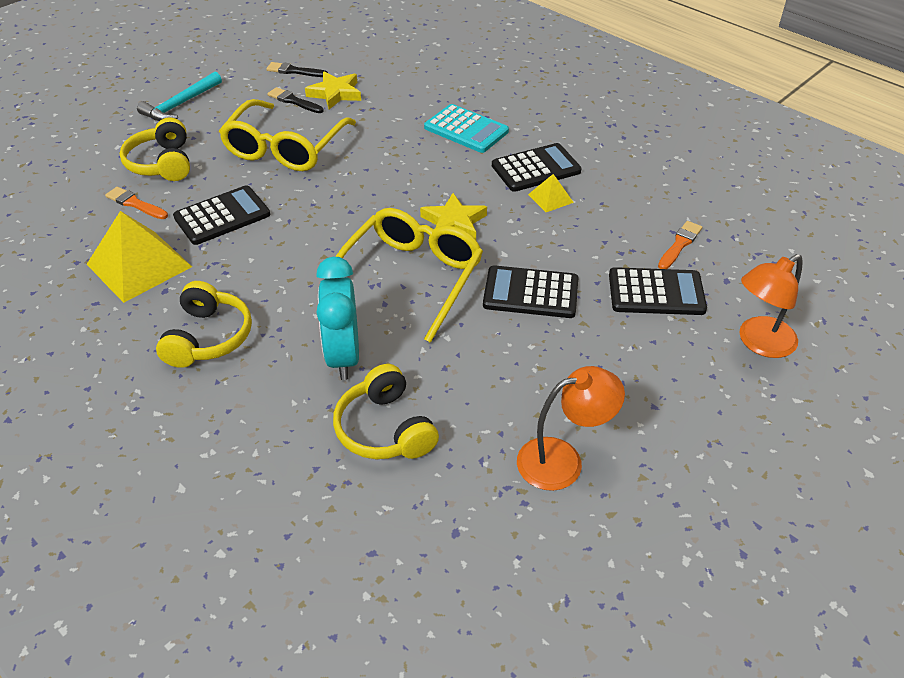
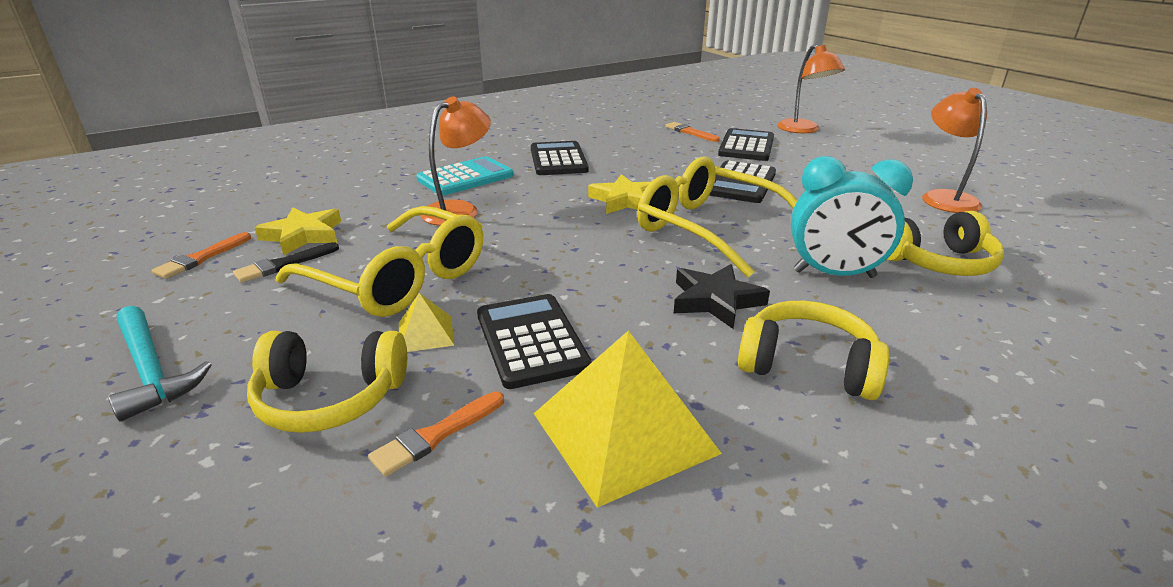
camera: 75 degrees left, 15 degrees down
black brush [266,62,328,77] -> orange brush [151,232,251,279]
yellow pyramid [528,174,574,212] -> yellow pyramid moved to [399,293,454,352]
none -> orange lamp [421,96,491,226]
none -> black star [674,264,770,329]

